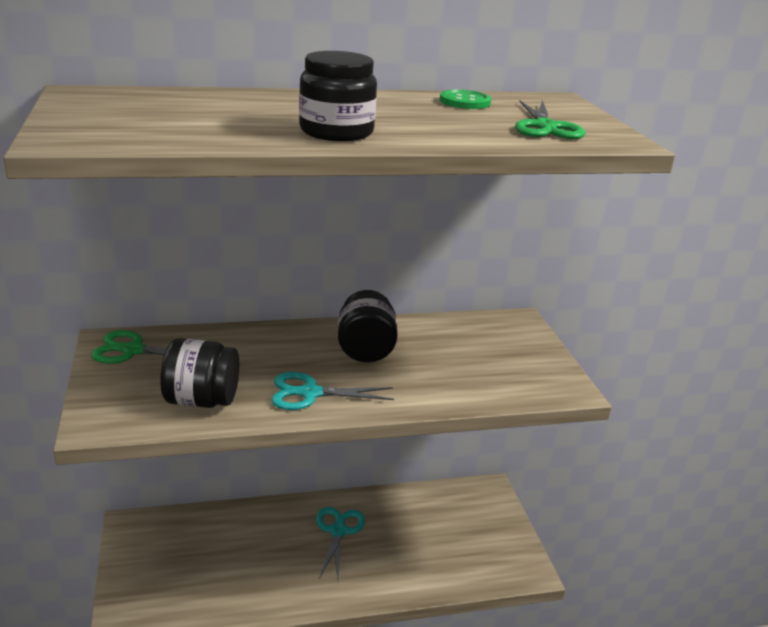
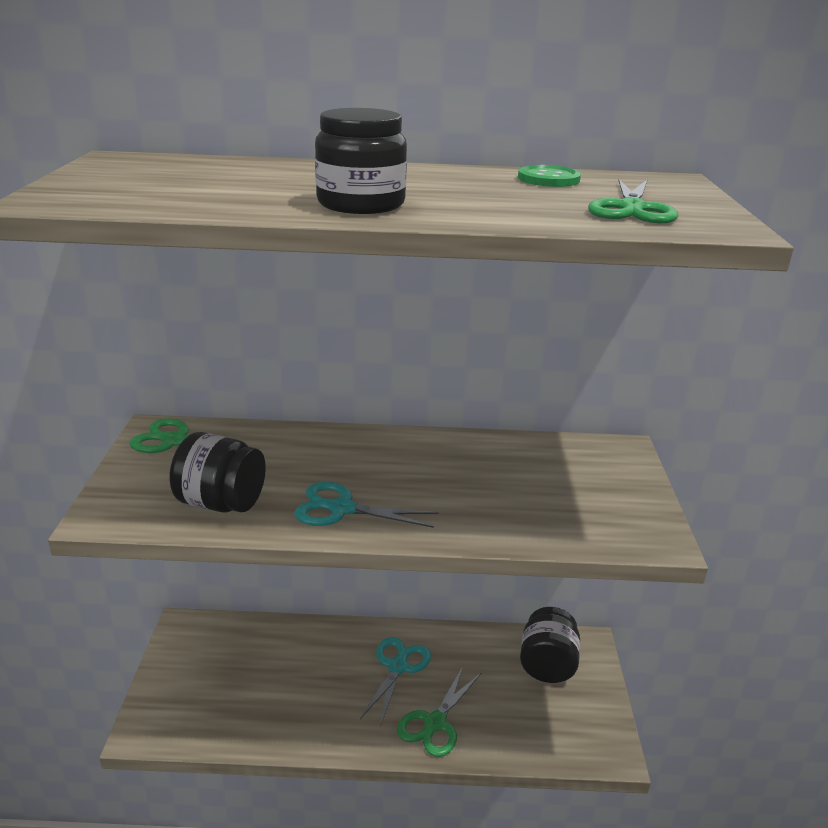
camera: 15 degrees right, 0 degrees up
black jar [338,290,398,362] -> black jar moved to [520,607,580,683]
none -> green scissors [397,666,481,757]

